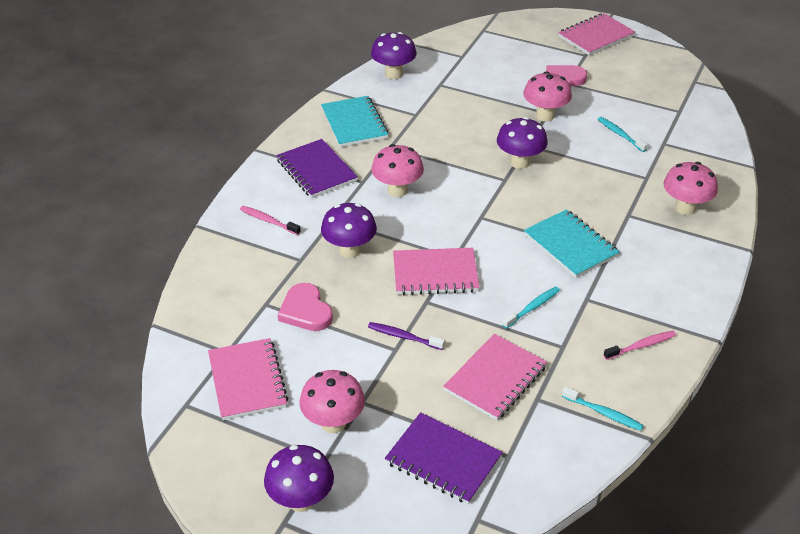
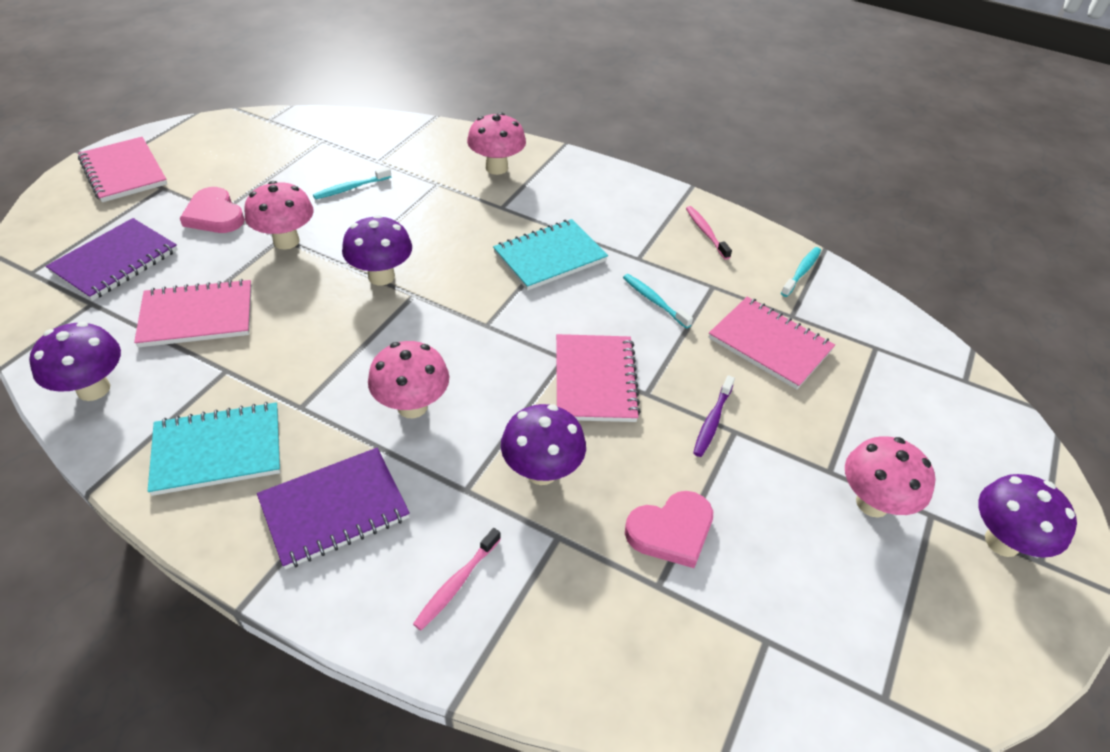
camera: 90 degrees left, 5 degrees up
pink notebook [208,338,288,420] -> pink notebook moved to [134,279,252,347]
purple notebook [385,412,503,504] -> purple notebook moved to [46,218,178,301]

